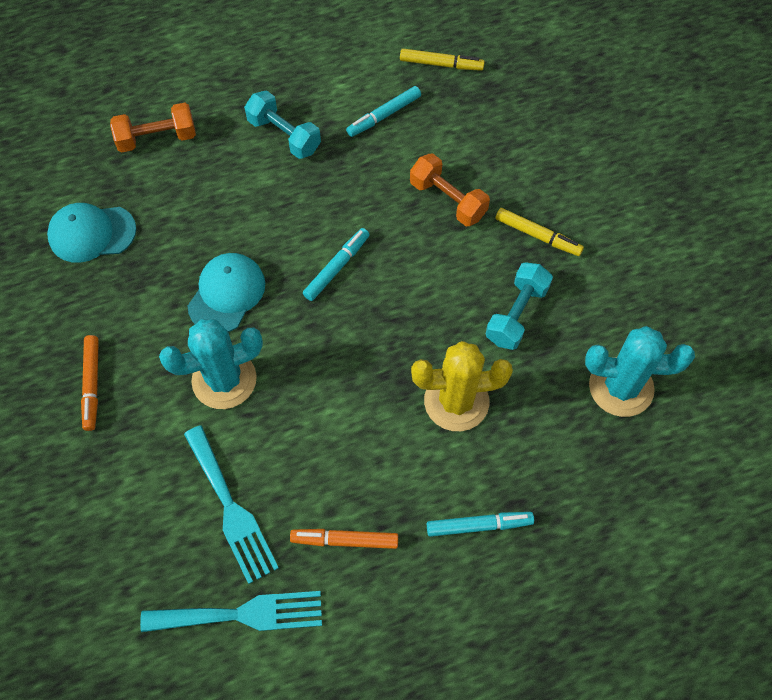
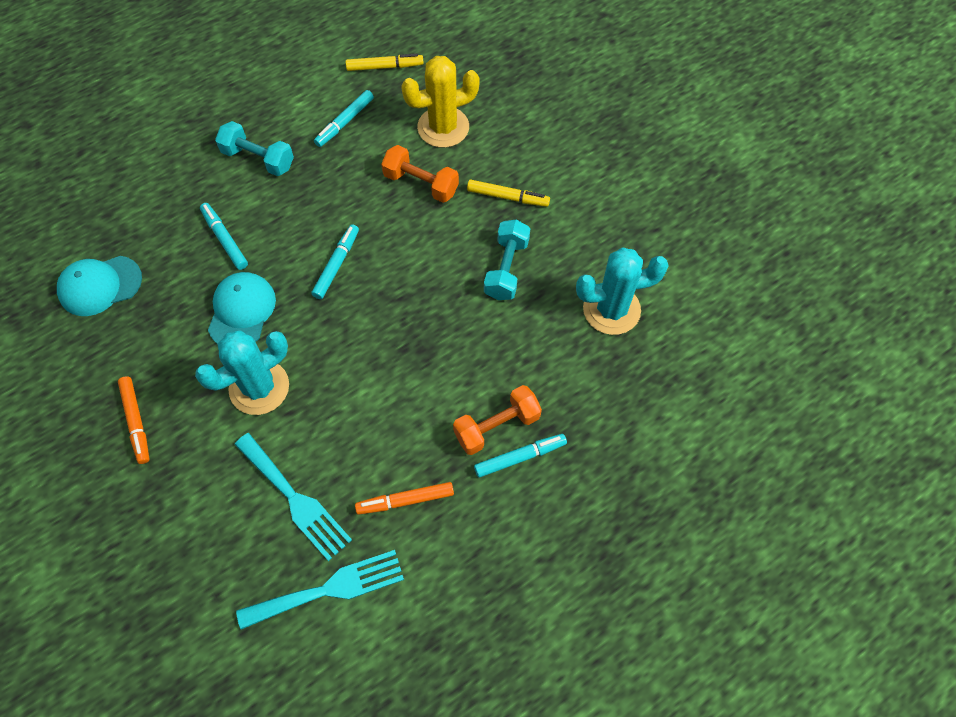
camera: 15 degrees left, 0 degrees up
orange dumbbell [110,103,196,152] -> orange dumbbell moved to [453,385,542,455]
yellow cactus [411,341,513,431] -> yellow cactus moved to [401,56,480,148]
none -> turquoise marker [200,203,248,270]

